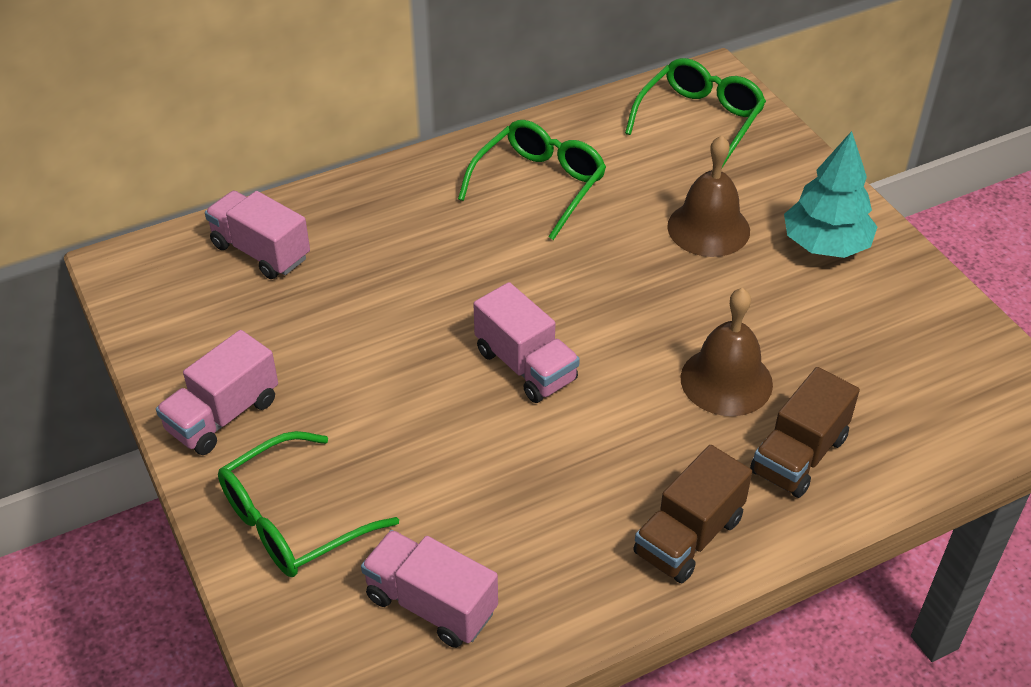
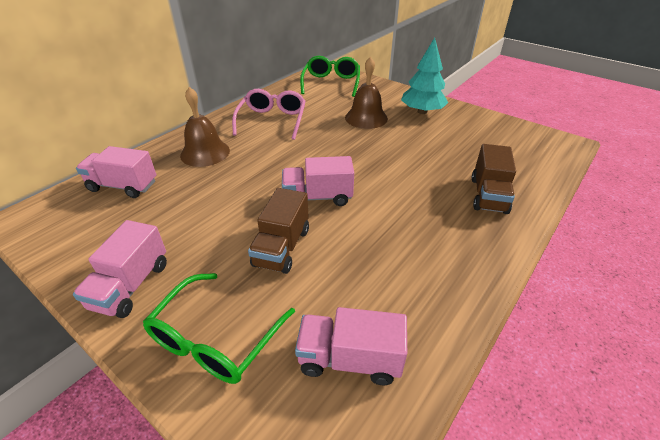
camera: 25 degrees left, 5 degrees down
green glasses [458,120,606,240] -> pink glasses [232,89,306,140]
pink truck [473,282,580,403] -> pink truck turned 150 degrees clockwise [282,156,354,206]
brown truck [633,445,752,583] -> brown truck moved to [248,188,309,274]
brown bell [681,288,773,416] -> brown bell moved to [180,87,230,167]

